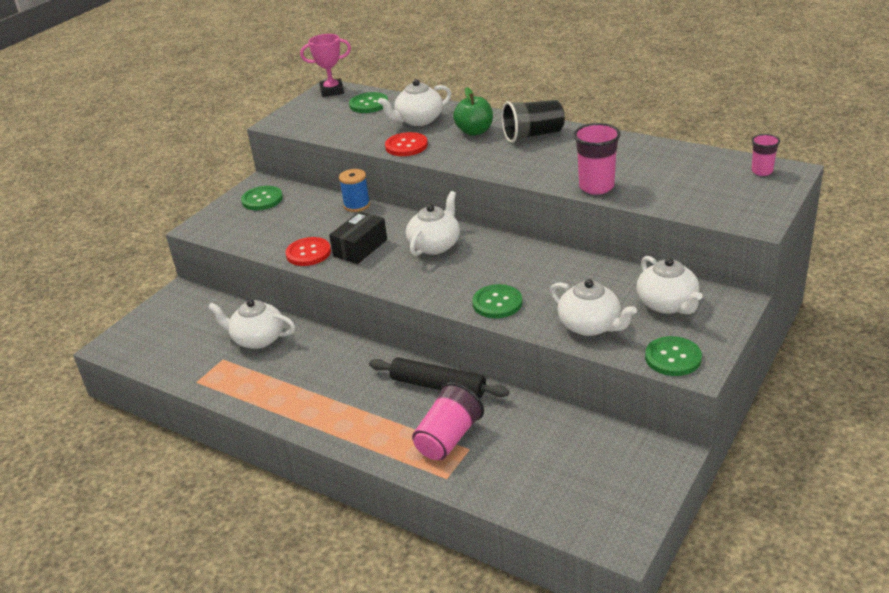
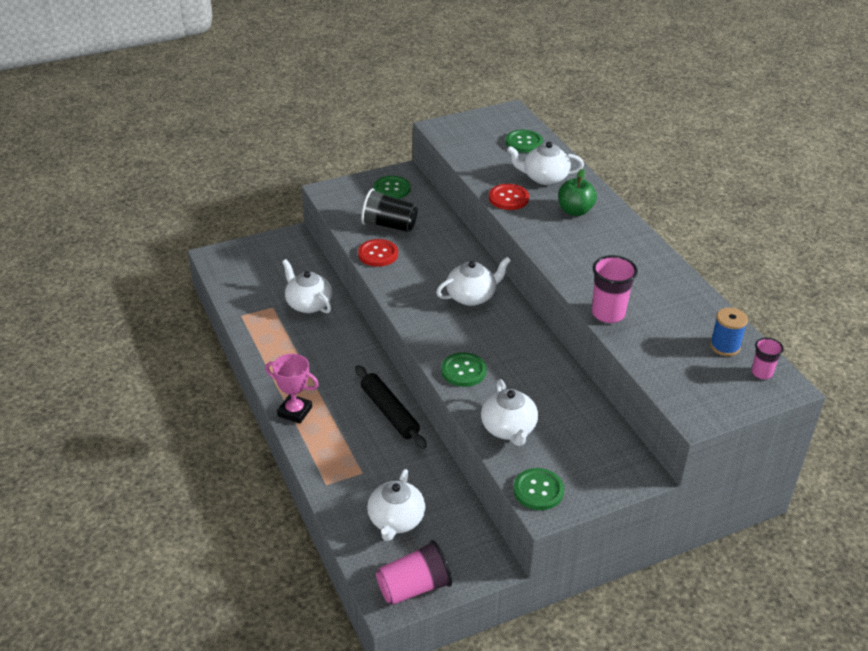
camera: 30 degrees right, 5 degrees up
pink trophy [300,34,351,97] -> pink trophy moved to [265,354,319,424]
black box [329,211,387,264] -> none
blue spool [339,169,370,212] -> blue spool moved to [710,308,748,356]
pink cup [412,382,484,460] -> pink cup moved to [376,540,452,605]
black cup [502,100,565,143] -> black cup moved to [361,188,418,232]
white teapot [637,256,703,314] -> white teapot moved to [367,469,425,541]

